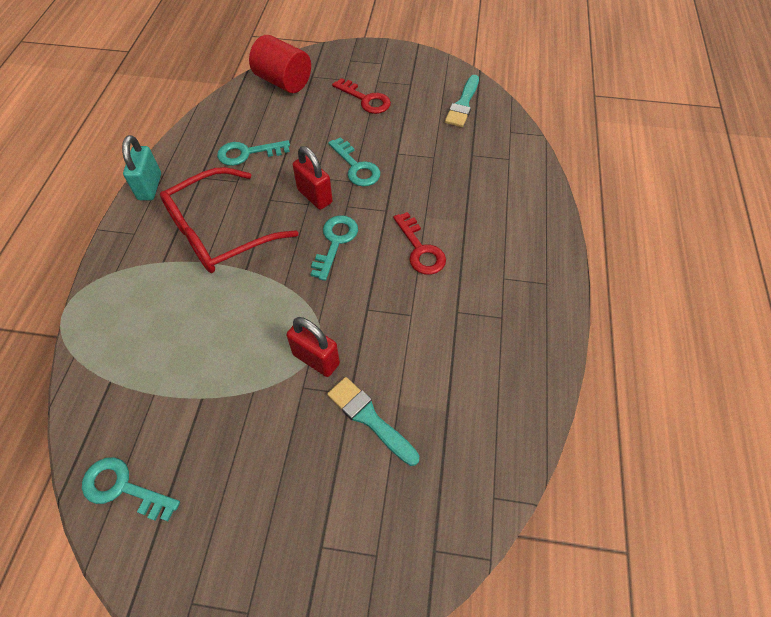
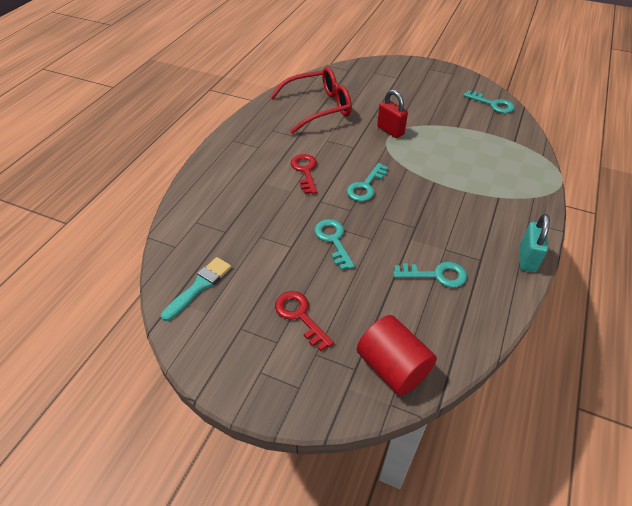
camera: 165 degrees left, 10 degrees down
red glasses [160,167,298,273] -> red glasses moved to [270,67,352,134]
red padlock [293,146,333,210] -> none
turquoise brush [327,377,419,466] -> none

